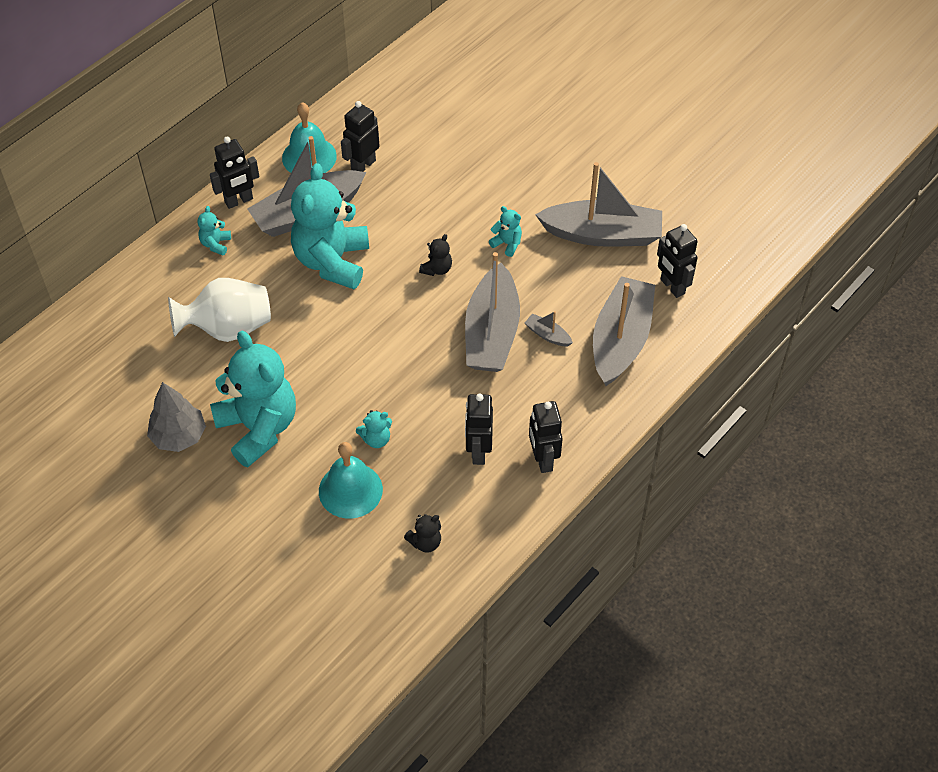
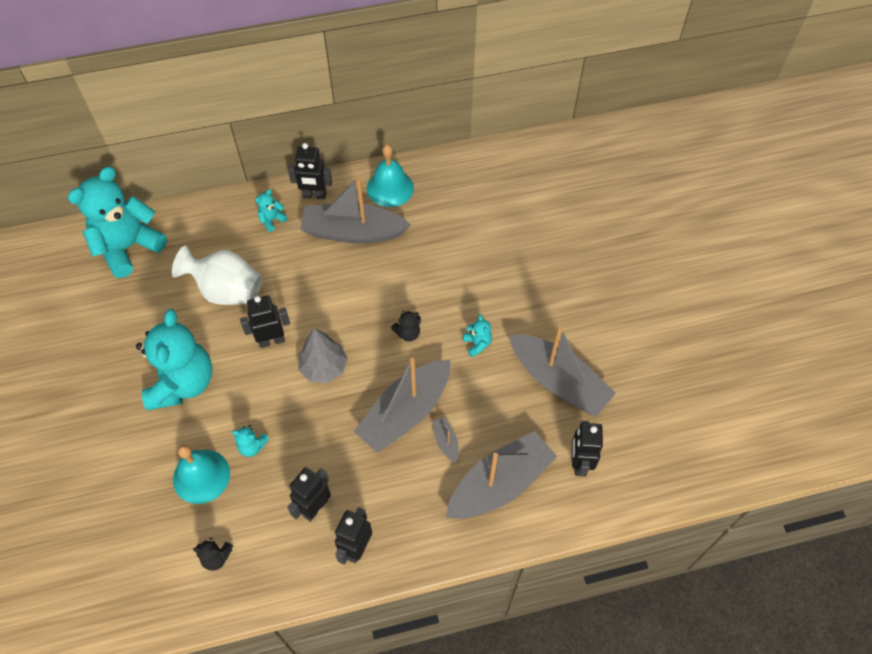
camera: 35 degrees right, 5 degrees up
grey tree [147,382,206,452] -> grey tree moved to [298,328,348,383]
turquoise teddy bear [291,163,369,289] -> turquoise teddy bear moved to [68,167,167,278]
black robot [341,101,379,172] -> black robot moved to [240,296,290,348]

